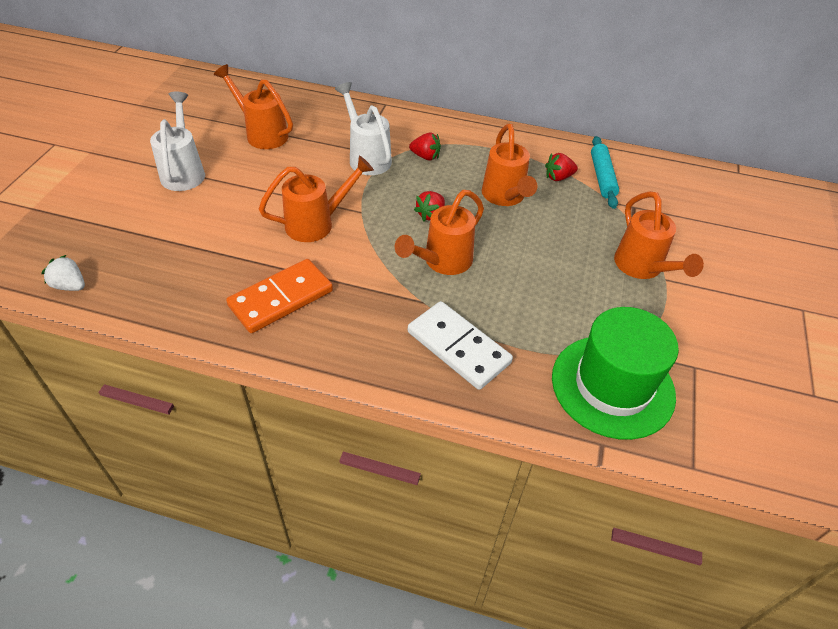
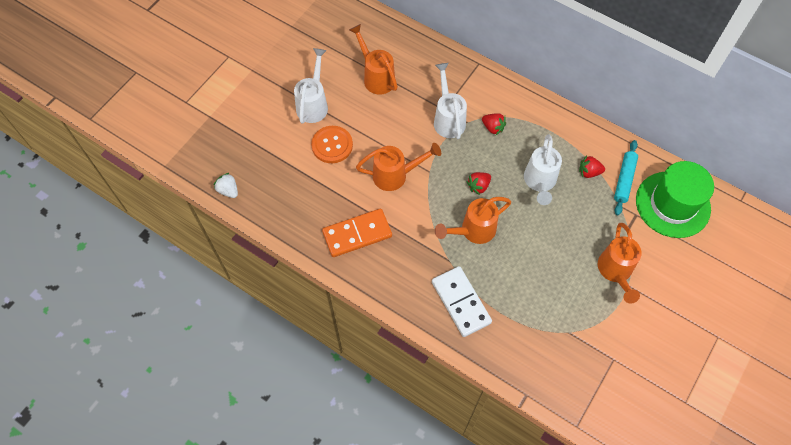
camera: 20 degrees right, 15 degrees up
orange watering can [482,124,538,206] -> white watering can [524,134,562,205]
green hat [552,307,679,440] -> green hat moved to [636,161,714,238]
none -> orange button [311,126,353,163]

